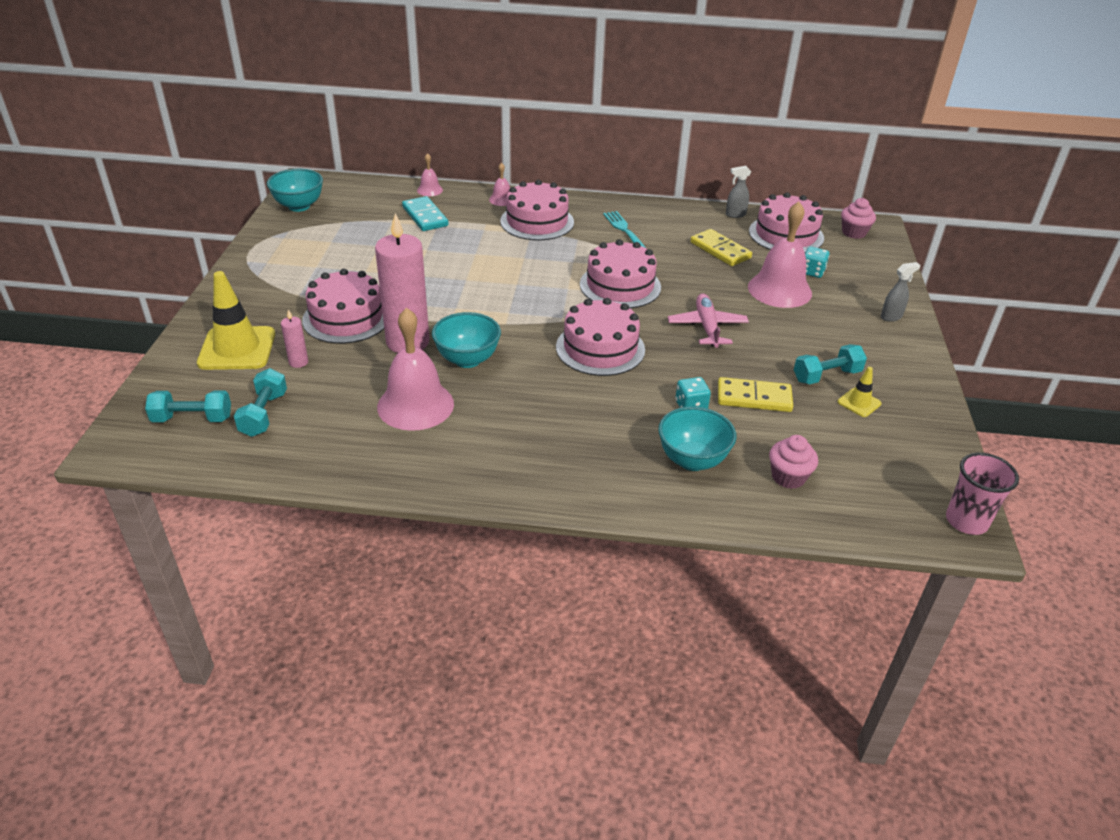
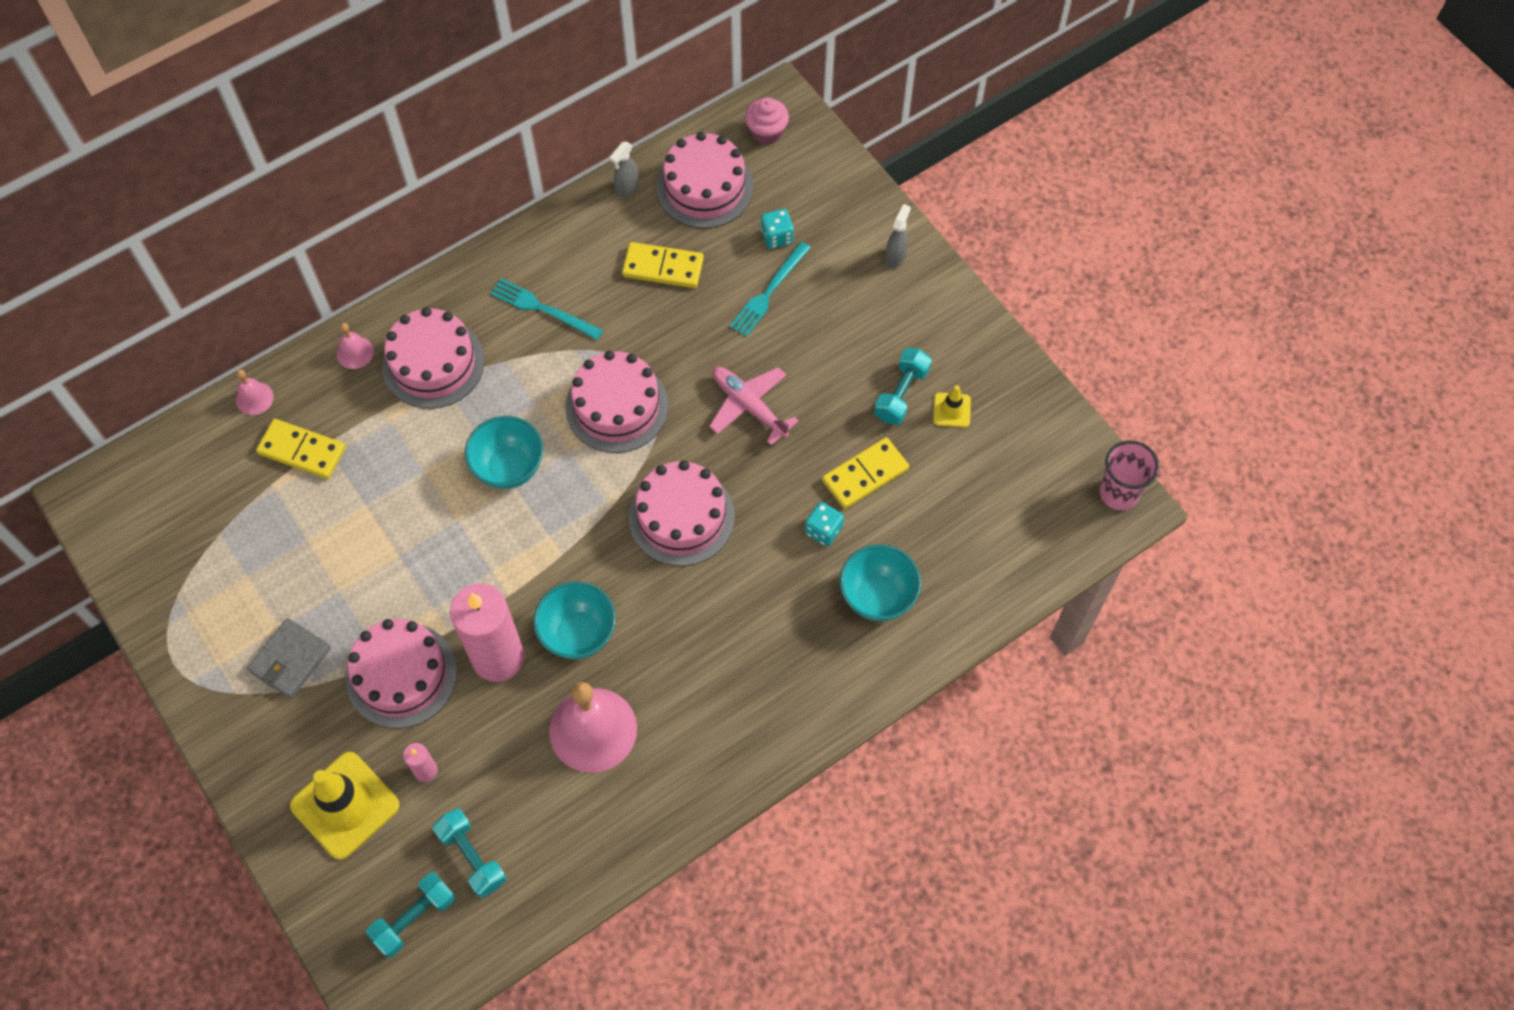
camera: 40 degrees left, 25 degrees up
turquoise bowl [267,169,323,212] -> turquoise bowl moved to [465,416,544,489]
turquoise domino [402,196,449,231] -> yellow domino [256,419,346,479]
pink bell [748,201,812,308] -> turquoise fork [730,242,811,337]
pink cupcake [769,435,818,489] -> none
none -> grey wallet [247,618,331,699]

